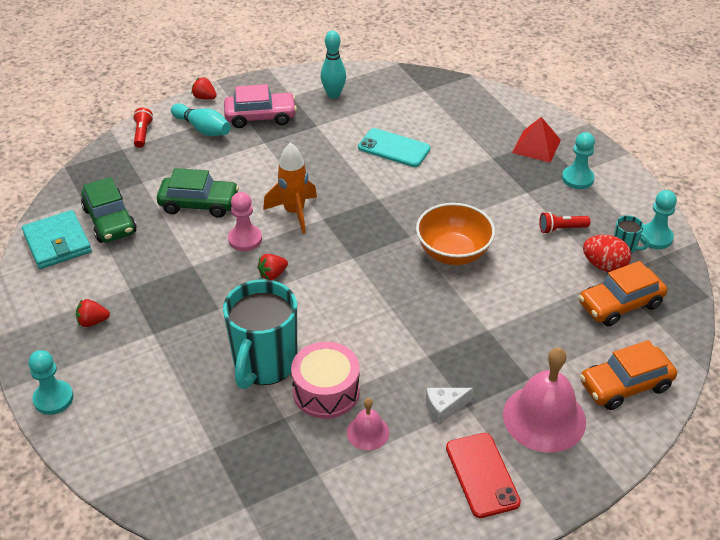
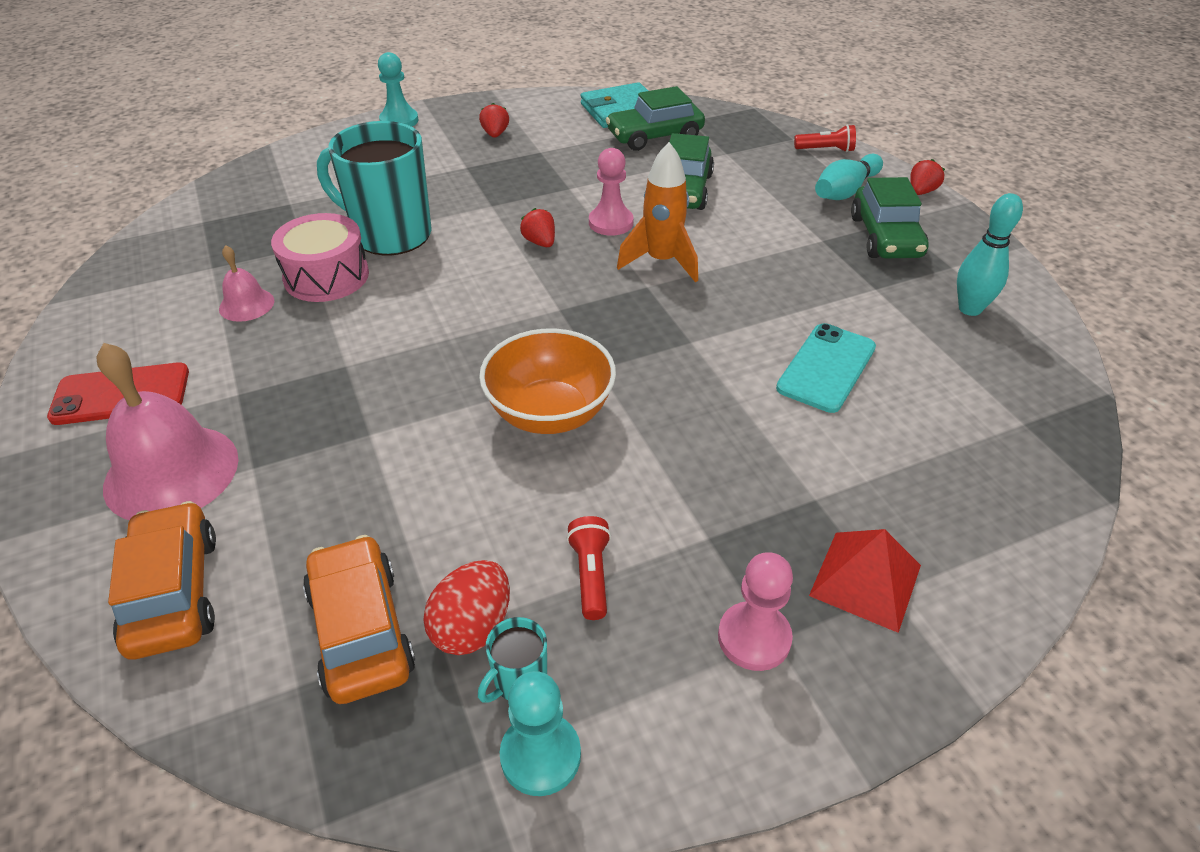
camera: 95 degrees right, 0 degrees up
pink car [224,84,297,128] -> green car [851,177,928,258]
white cheese [426,388,473,425] -> none
turquoise pawn [562,132,595,189] -> pink pawn [718,552,793,671]

